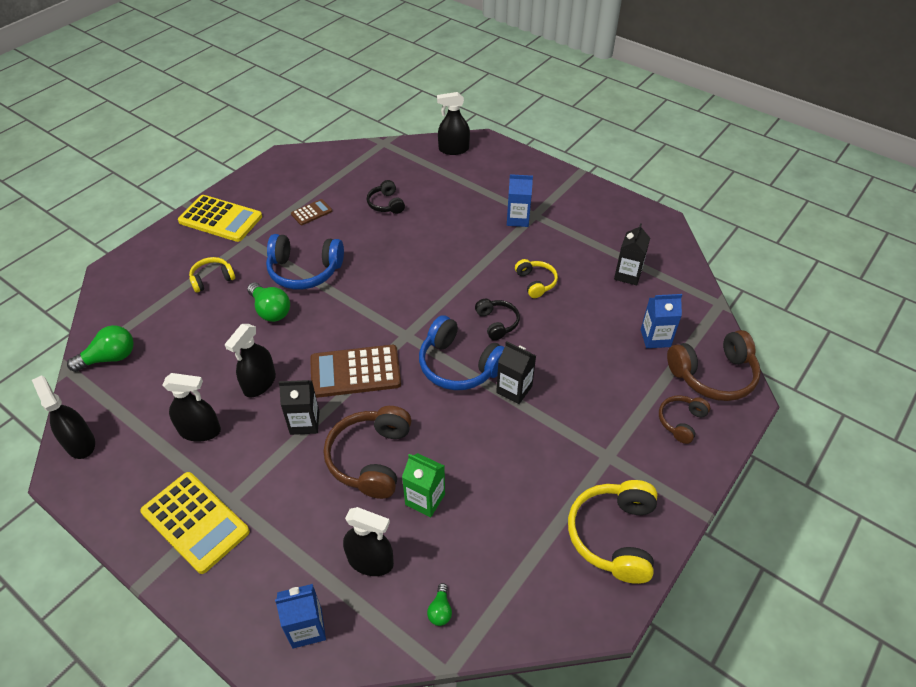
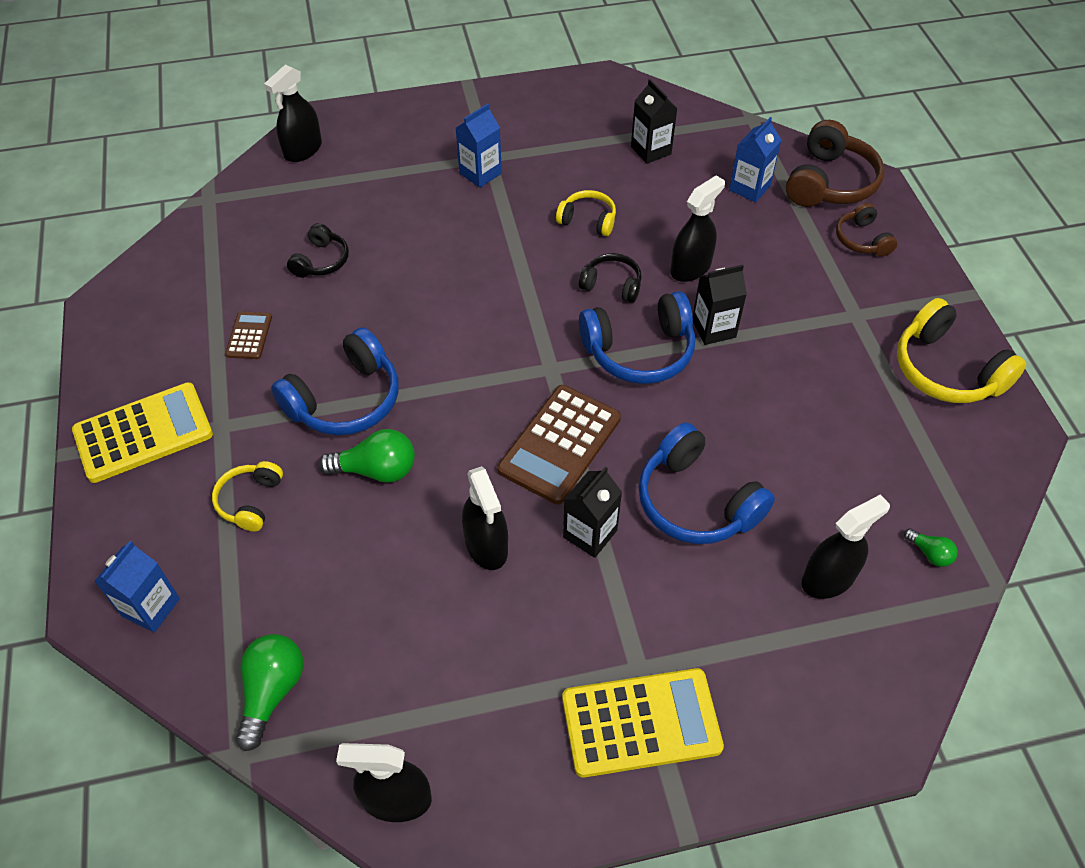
camera: 50 degrees left, 5 degrees up
black spray bottle [163,373,221,442] -> black spray bottle moved to [670,175,725,282]
blue carton [275,584,326,648] -> blue carton moved to [94,541,180,633]
brown headphones [324,406,412,499] -> blue headphones [638,422,775,544]
black headphones [367,180,405,214] -> black headphones turned 90 degrees counterclockwise [287,223,349,278]
green carton [402,453,445,517] -> none

